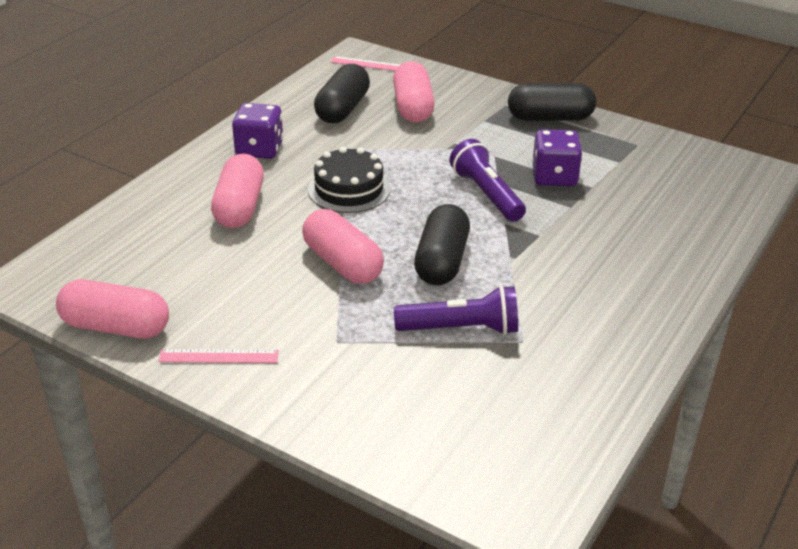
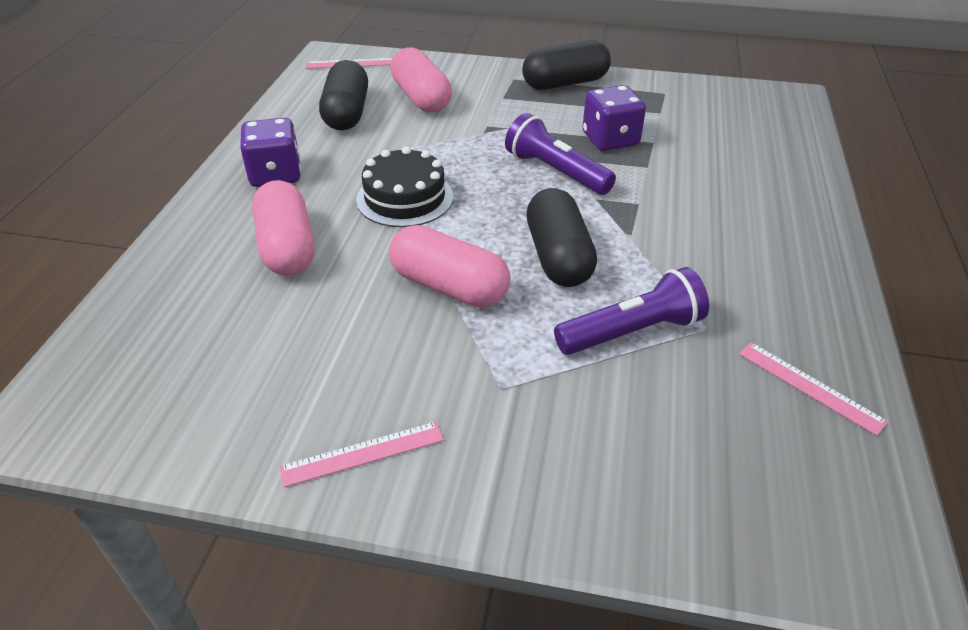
camera: 20 degrees left, 5 degrees up
pink capsule [56,279,169,339] -> none
none -> pink ruler [739,342,888,436]

